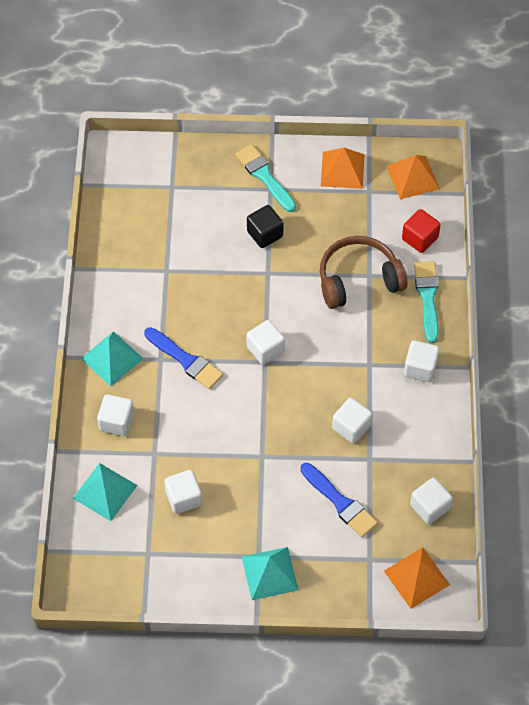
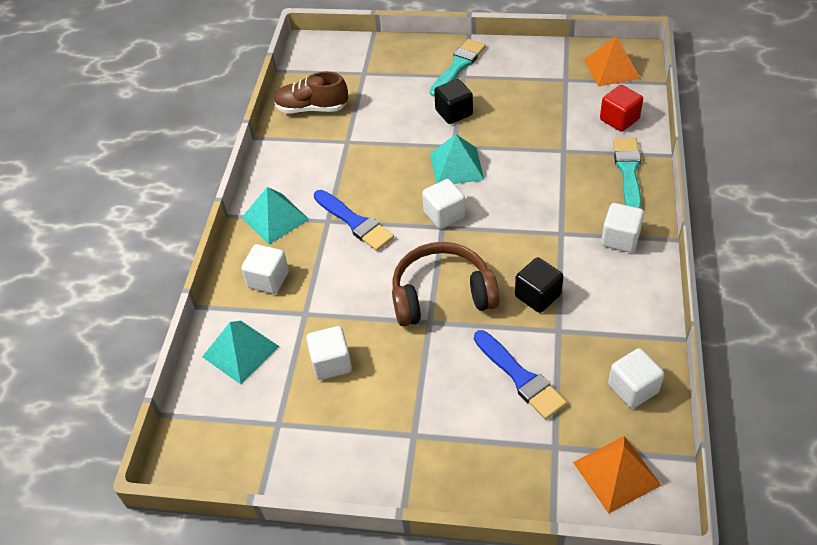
camera: 10 degrees right, 10 degrees down
turquoise brush [236,144,296,212] -> turquoise brush turned 60 degrees clockwise [430,39,486,97]
turquoise pyramid [242,547,298,600] -> turquoise pyramid moved to [430,134,484,184]
brown headphones [320,236,407,309] -> brown headphones moved to [392,242,500,326]
orange pyramid [321,148,365,189] -> none
white cube [332,398,372,444] -> black cube [515,257,563,313]
none -> brown shoe [274,72,348,113]

